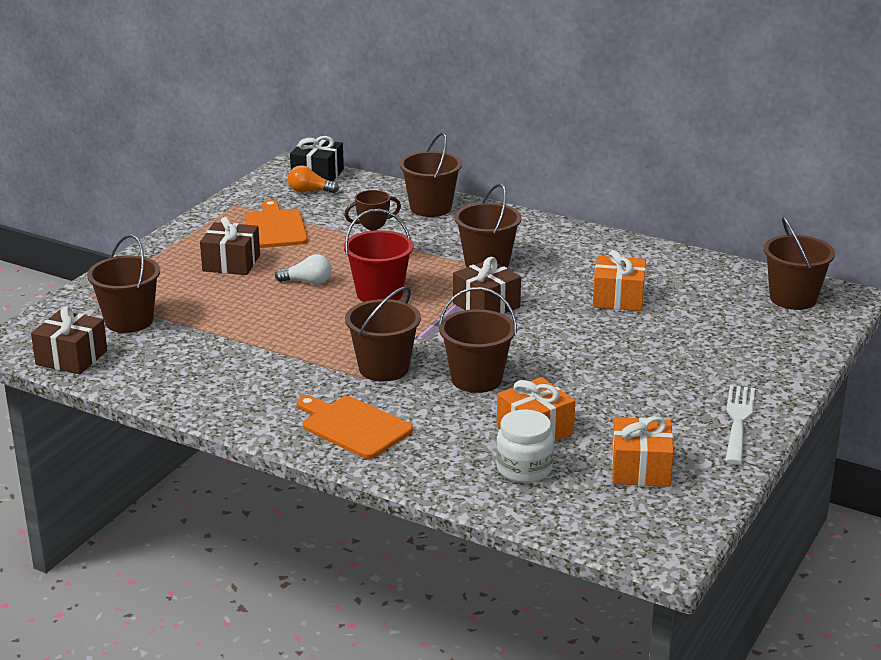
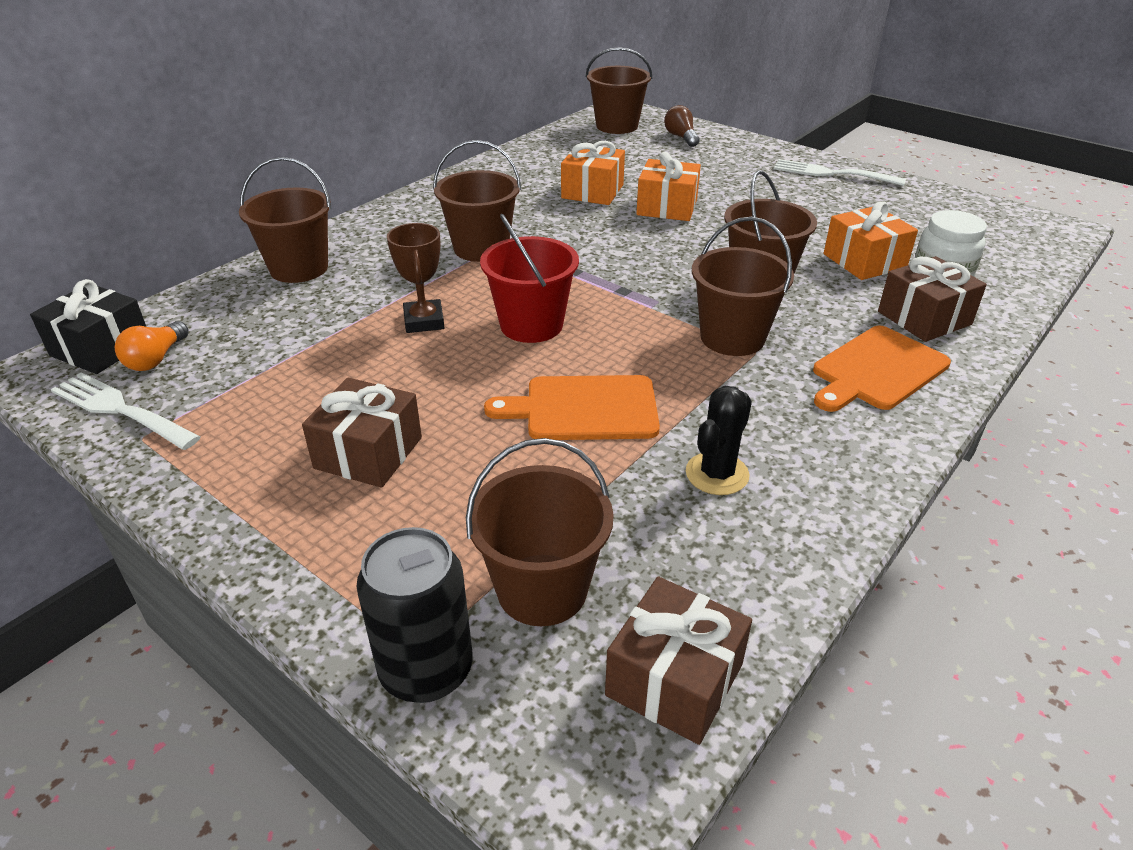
camera: 80 degrees left, 10 degrees up
orange cutting board [245,200,308,248] -> orange cutting board moved to [484,375,660,440]
white light bulb [275,254,332,284] -> none
brown gift [453,257,521,314] -> brown gift moved to [878,256,987,342]
orange gift [612,416,674,487] -> orange gift moved to [636,152,701,221]
none -> white fork [51,372,200,450]
none -> black can [356,527,473,703]
none -> brown light bulb [664,105,700,147]
none -> black cactus [686,386,752,495]

